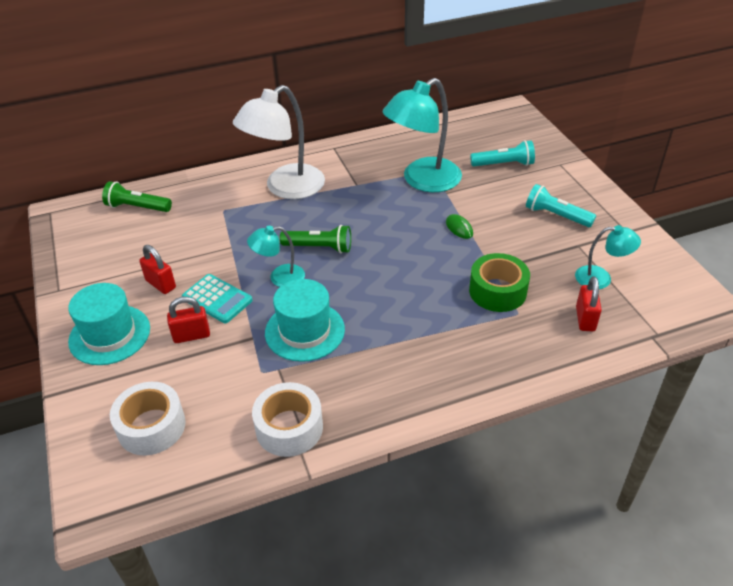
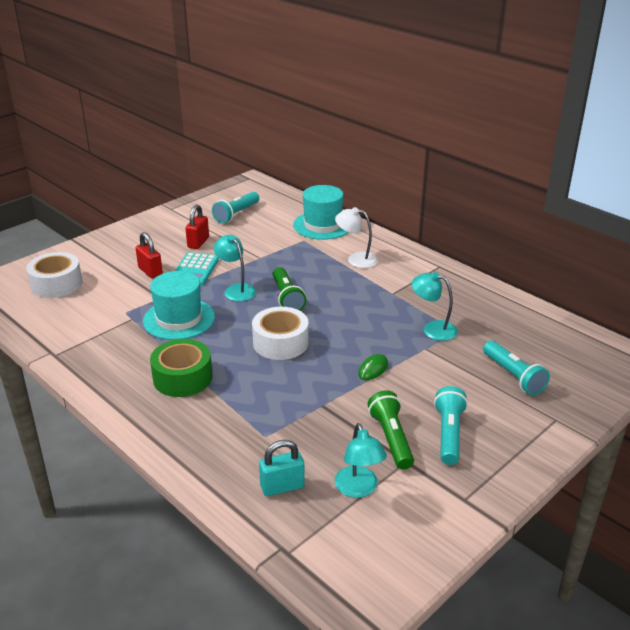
camera: 65 degrees right, 10 degrees down
turquoise hat [68,283,150,365] -> turquoise hat moved to [293,185,349,240]
green flashlight [102,181,172,212] -> green flashlight moved to [368,390,414,470]
white lamp [233,85,325,199] -> white lamp [335,207,378,268], size x0.52
white tape [252,382,323,457] -> white tape moved to [252,307,309,360]
turquoise lamp [383,78,462,192] -> turquoise lamp [412,272,458,341], size x0.52
green tape [469,253,530,312] -> green tape moved to [150,339,212,397]
red padlock [576,276,602,331] -> turquoise padlock [259,440,305,496]
none -> turquoise flashlight [212,192,259,223]

